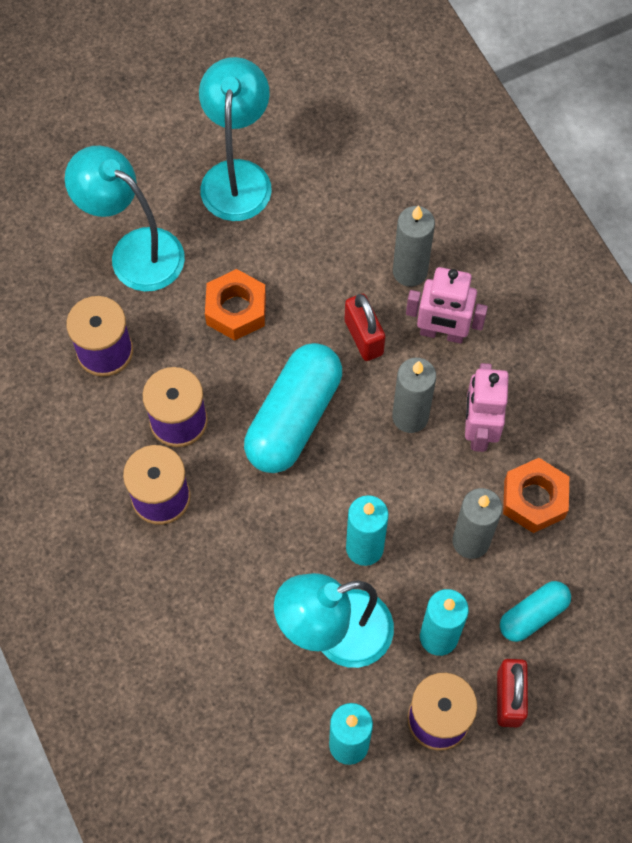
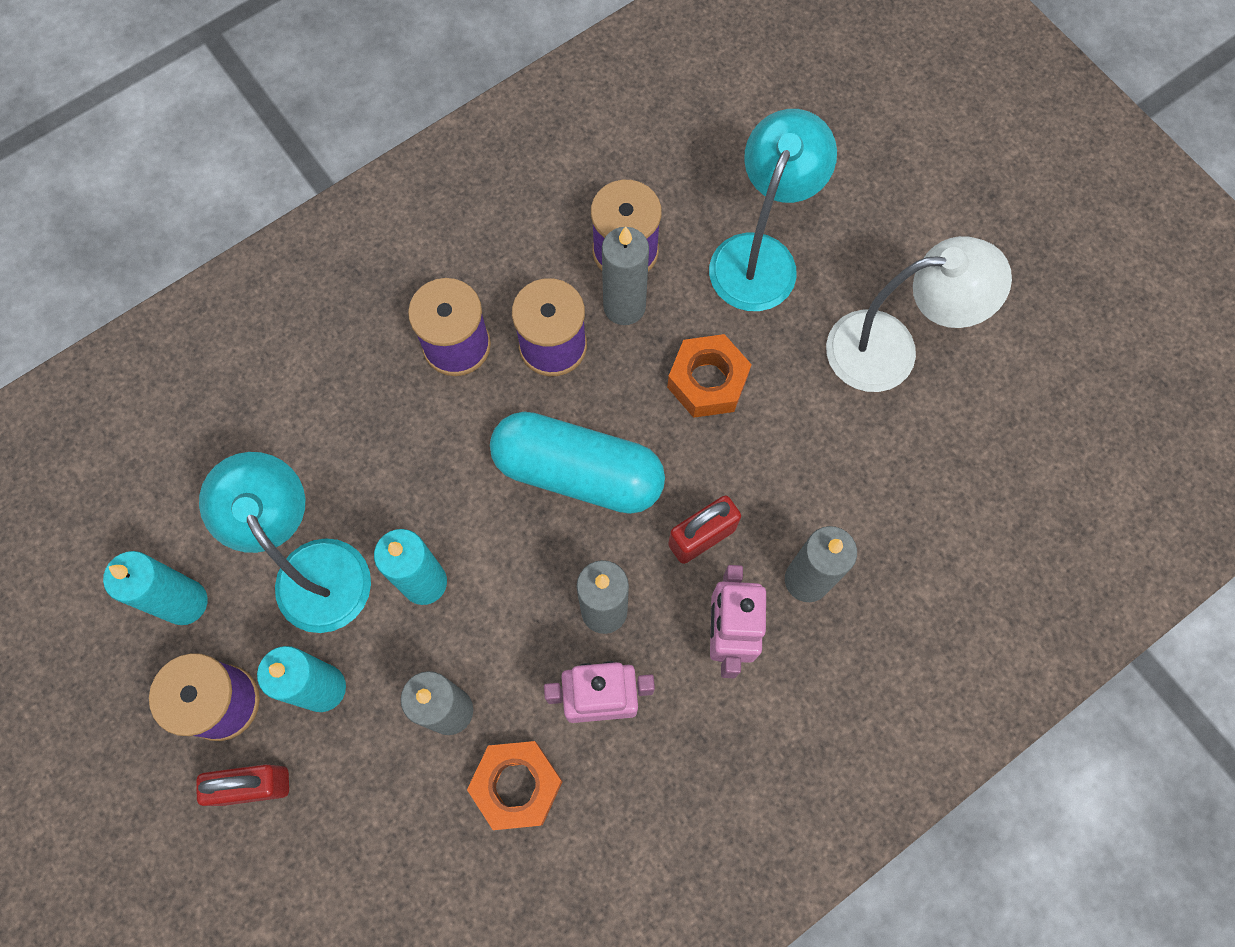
camera: 80 degrees right, 5 degrees up
turquoise lamp [199,57,272,221] -> white lamp [826,236,1012,392]
turquoise capsule [500,581,571,642] -> none
none -> grey candle [602,226,649,325]

